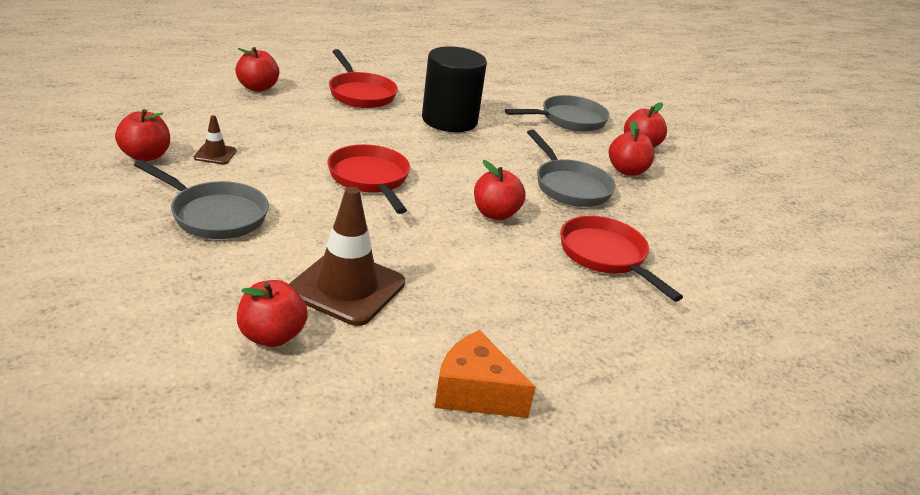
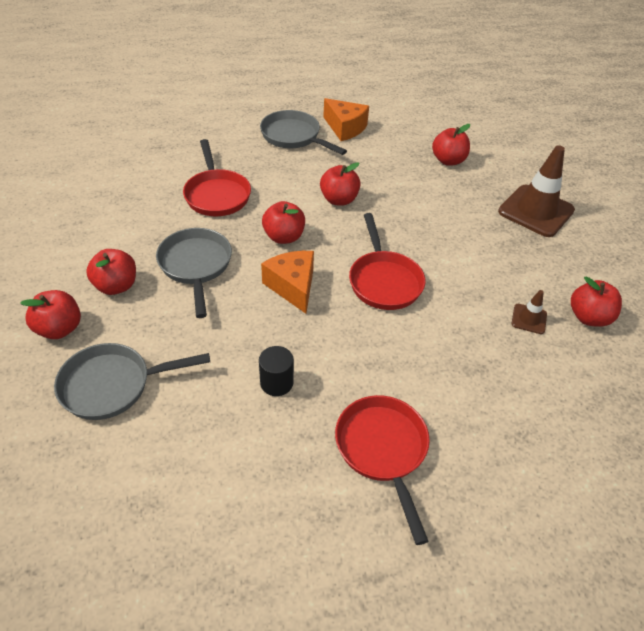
camera: 165 degrees left, 15 degrees up
grey pan [134,160,269,239] -> grey pan moved to [260,110,347,155]
red apple [235,47,279,92] -> red apple moved to [320,162,361,206]
brown traffic cone [289,187,405,326] -> brown traffic cone moved to [498,145,575,237]
black cylinder [422,46,487,132] -> black cylinder [259,346,294,396], size x0.48
none -> orange cheese [261,251,314,314]

